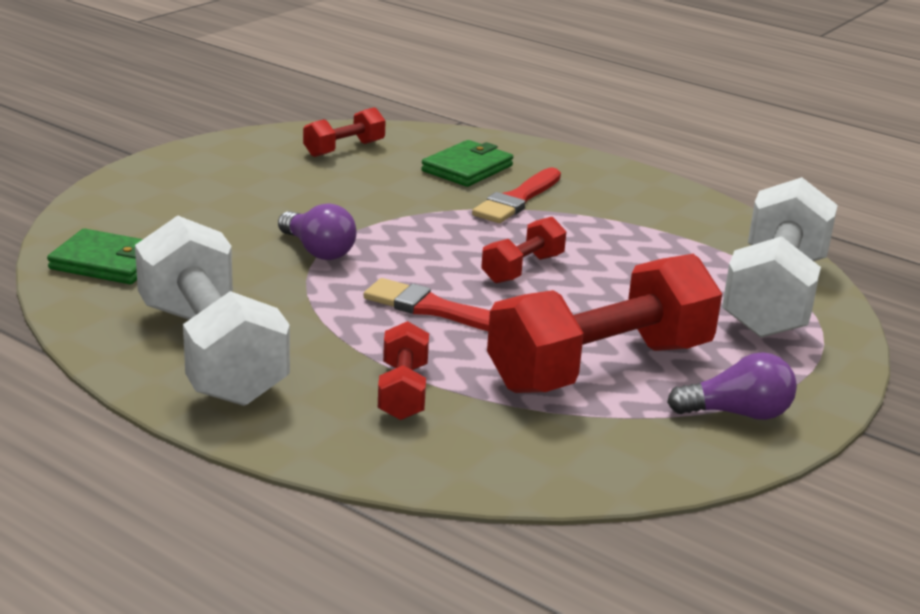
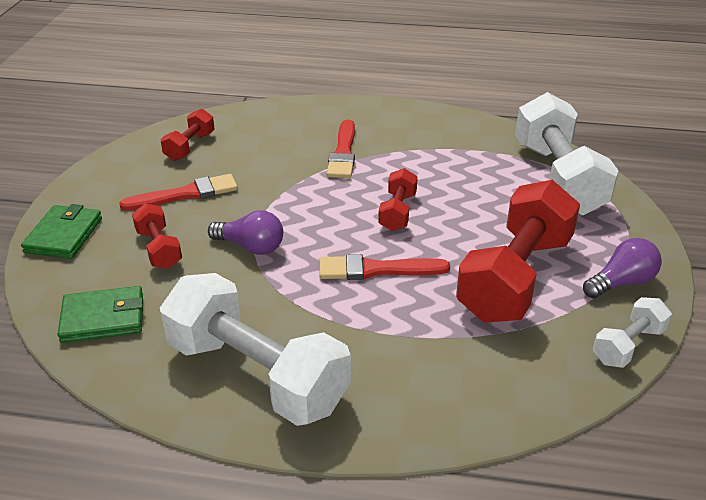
camera: 25 degrees left, 10 degrees up
red dumbbell [378,321,429,420] -> red dumbbell moved to [132,203,182,269]
green wallet [421,140,513,187] -> green wallet moved to [21,204,102,259]
none -> red brush [119,174,238,211]
none -> white dumbbell [593,297,672,368]

